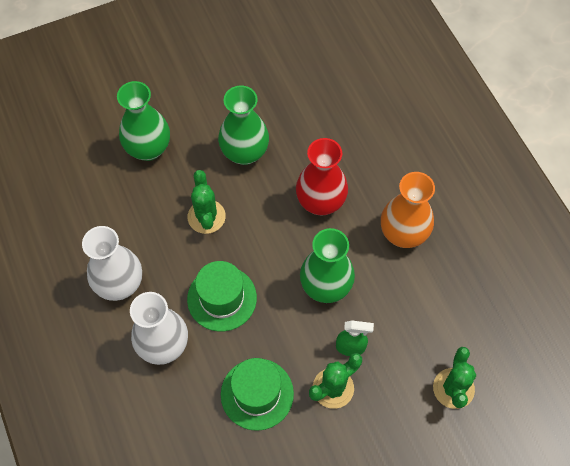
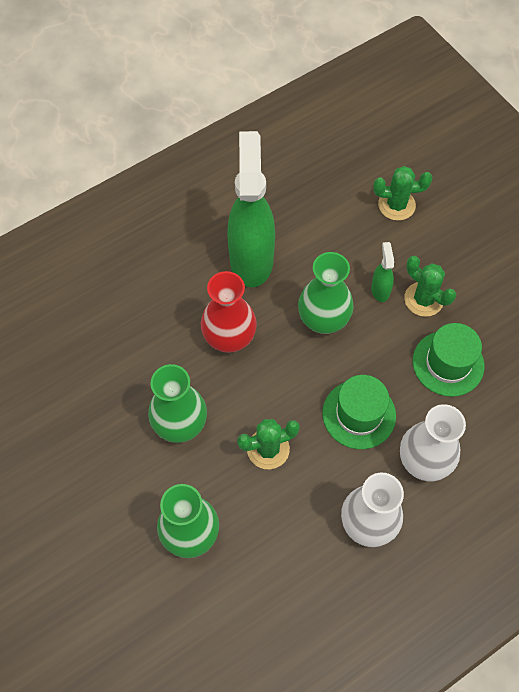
camera: 100 degrees left, 0 degrees up
orange vase [381,172,435,248] -> green spray bottle [227,131,275,287]

